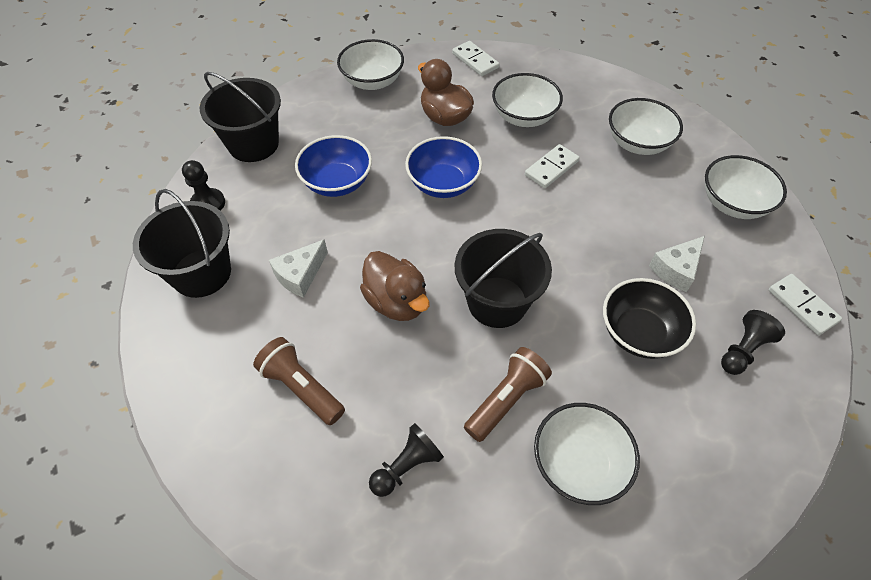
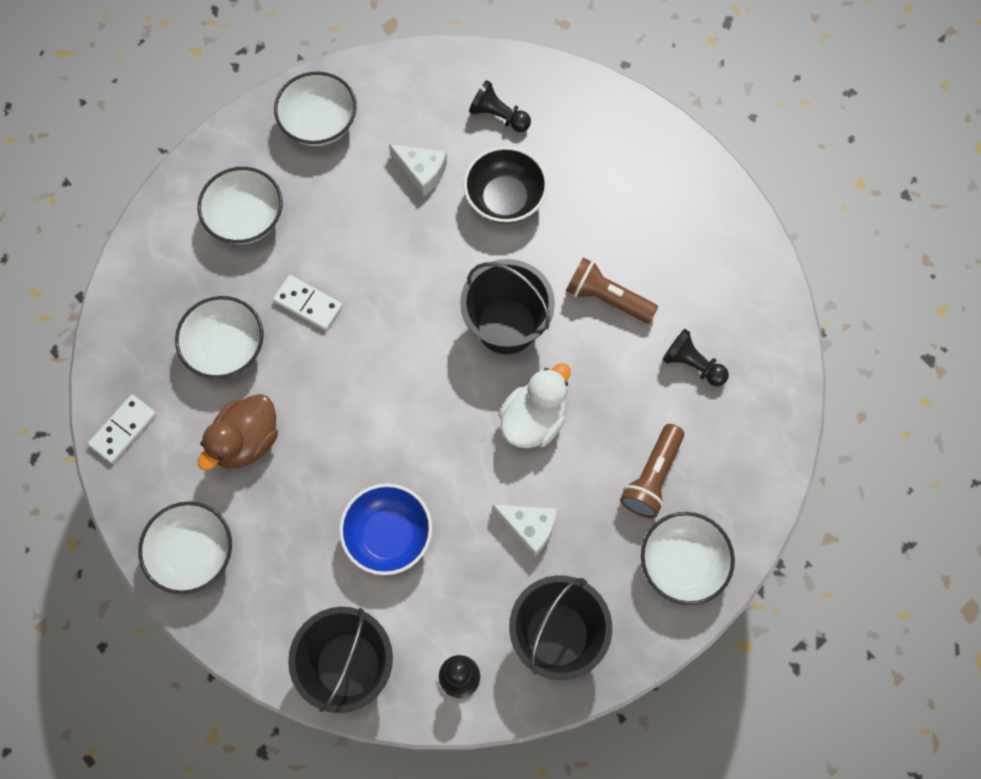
camera: 105 degrees left, 15 degrees up
brown duck [360,251,429,321] -> white duck [499,363,571,448]
blue bowl [405,136,482,198] -> none
white bowl [534,403,640,505] -> white bowl moved to [641,512,735,605]
white domino [769,274,842,335] -> none

